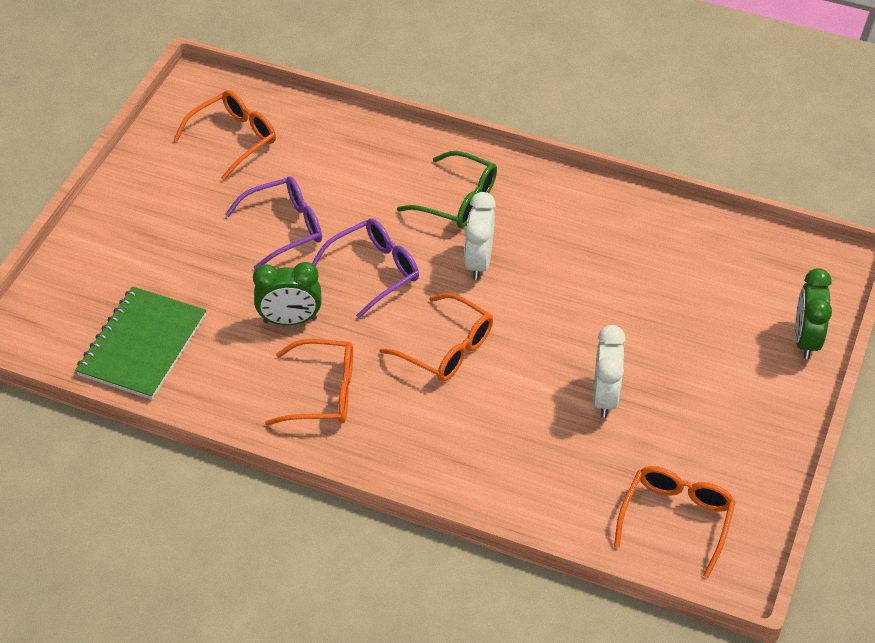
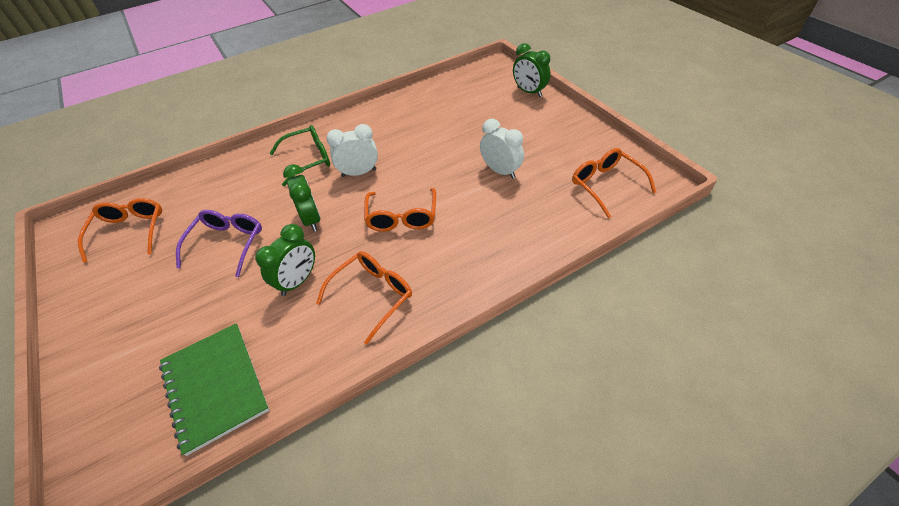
camera: 50 degrees left, 0 degrees up
purple glasses [312,218,419,318] -> green clock [283,164,320,232]
orange glasses [380,293,493,382] -> orange glasses turned 105 degrees clockwise [364,188,436,232]
white clock [464,192,496,280] -> white clock turned 120 degrees clockwise [326,124,378,177]

